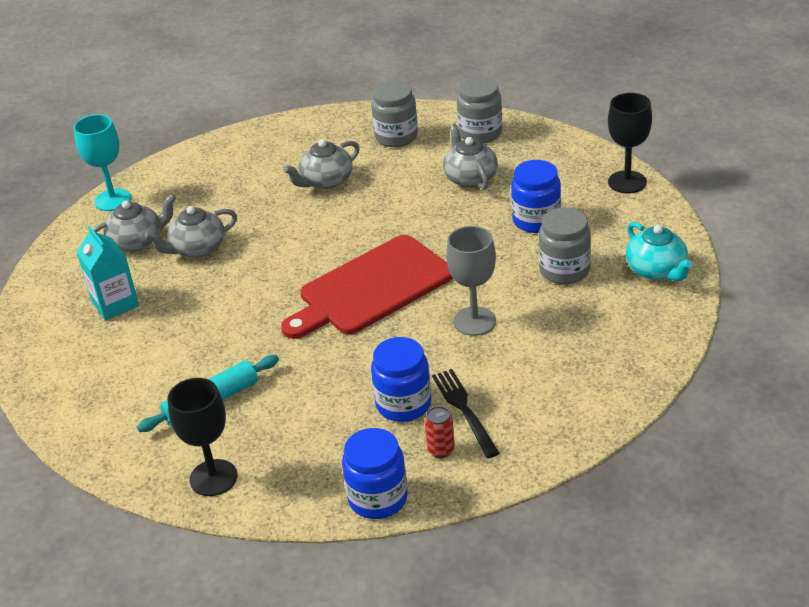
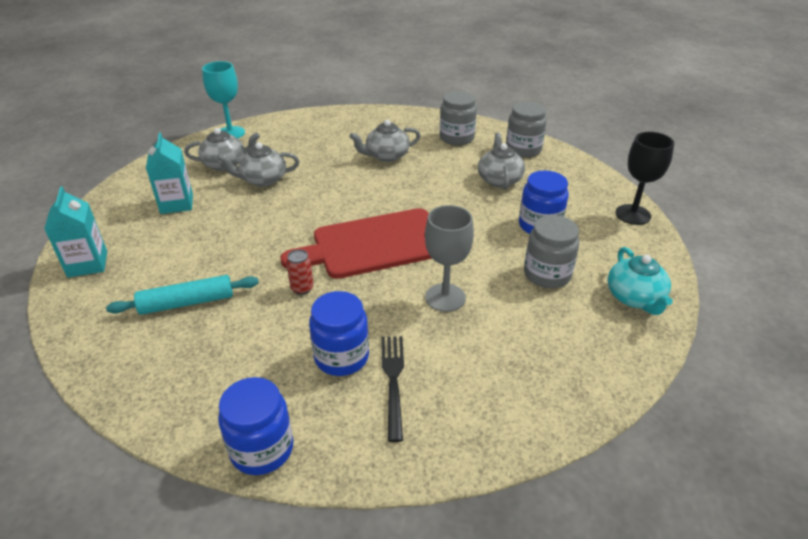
camera: 15 degrees right, 0 degrees up
black goblet [168,378,237,496] -> none
red can [425,406,455,458] -> red can moved to [286,249,314,295]
none -> turquoise carton [44,186,107,278]

